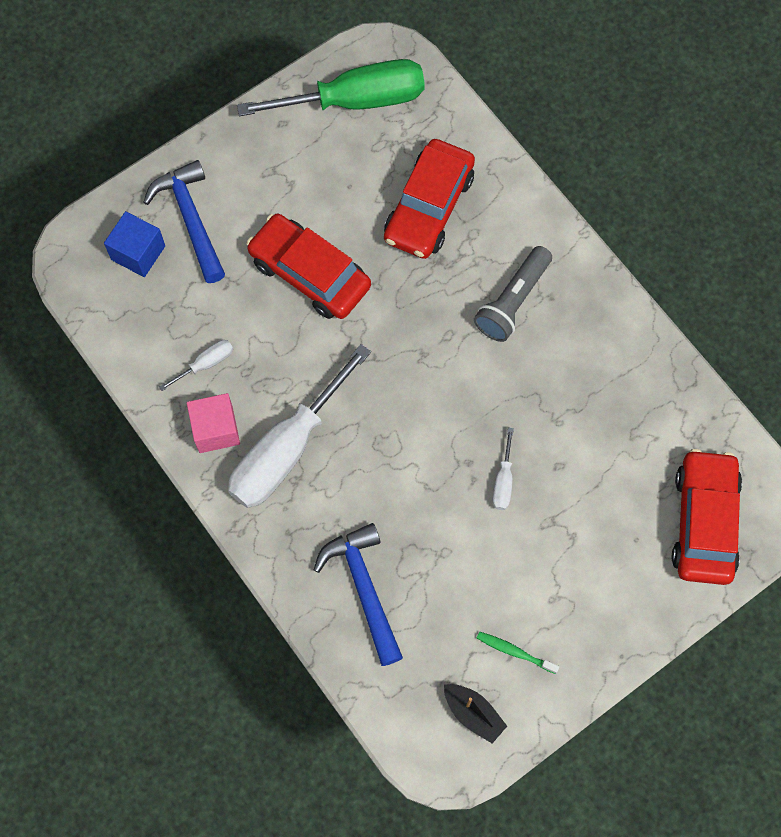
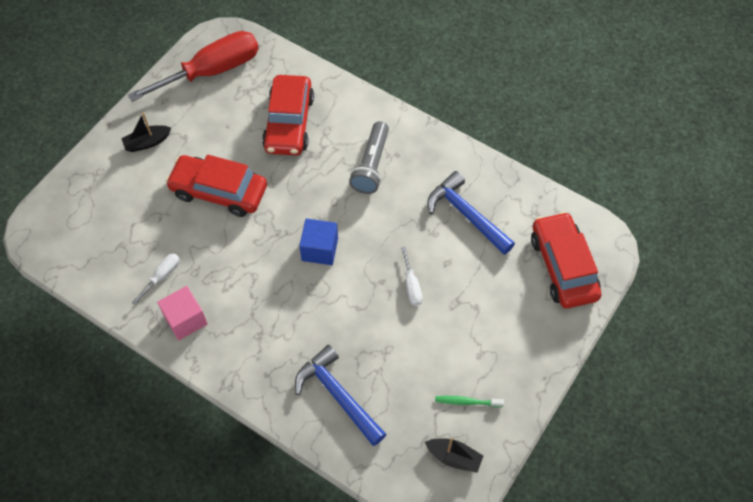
camera: 20 degrees left, 10 degrees down
blue cube [104,211,165,277] -> blue cube moved to [299,218,338,265]
blue hammer [143,160,225,283] -> blue hammer moved to [428,171,515,255]
white screwdriver [228,344,371,508] -> none
green screwdriver [237,59,425,116] -> red screwdriver [128,31,259,102]
none -> black boat [121,113,171,152]

